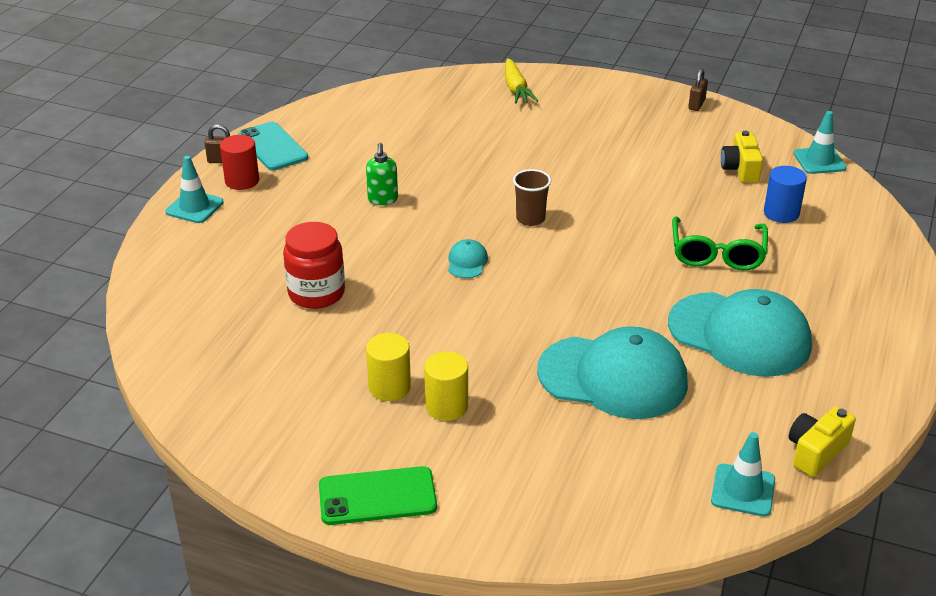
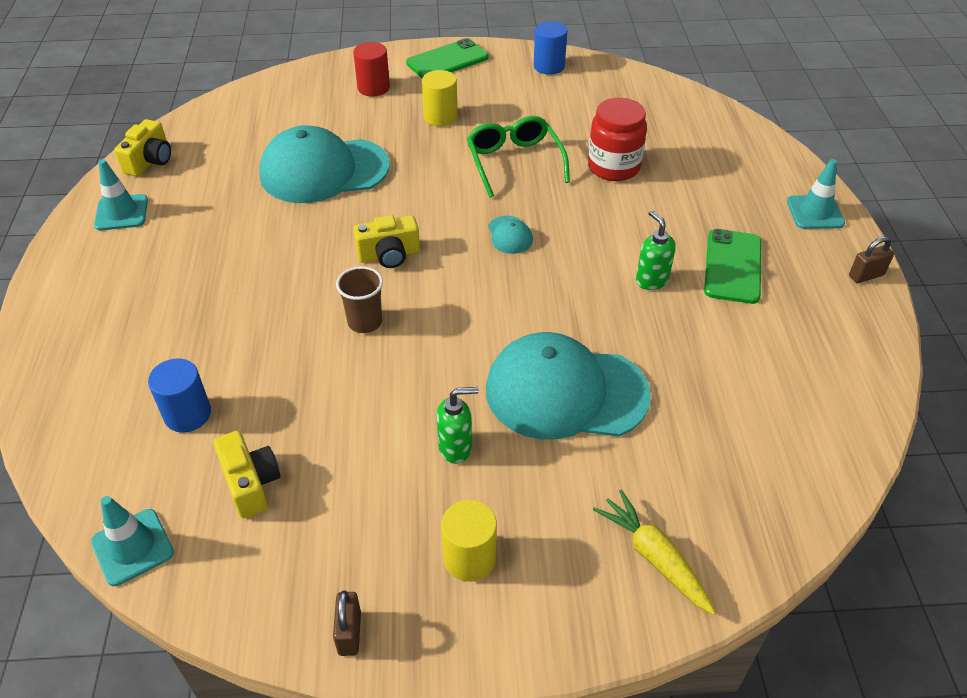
camera: 155 degrees right, 10 degrees up
red cylinder [220,135,259,190] -> red cylinder moved to [353,42,390,97]
turquoise phone [238,122,308,170] -> none
yellow cylinder [366,333,411,401] -> yellow cylinder moved to [441,500,497,581]
brown cup [513,169,551,226] -> brown cup moved to [336,266,383,333]
turquoise cap [668,289,812,377] -> turquoise cap moved to [486,332,651,440]
green glasses [672,216,768,270] -> green glasses moved to [467,116,570,198]
turquoise traffic cone [711,432,775,517] -> turquoise traffic cone moved to [94,159,148,231]
none -> yellow camera [353,215,420,268]
none -> green soap dispenser [437,387,479,464]
none -> blue cylinder [533,21,567,75]
none -> green phone [704,229,761,304]

